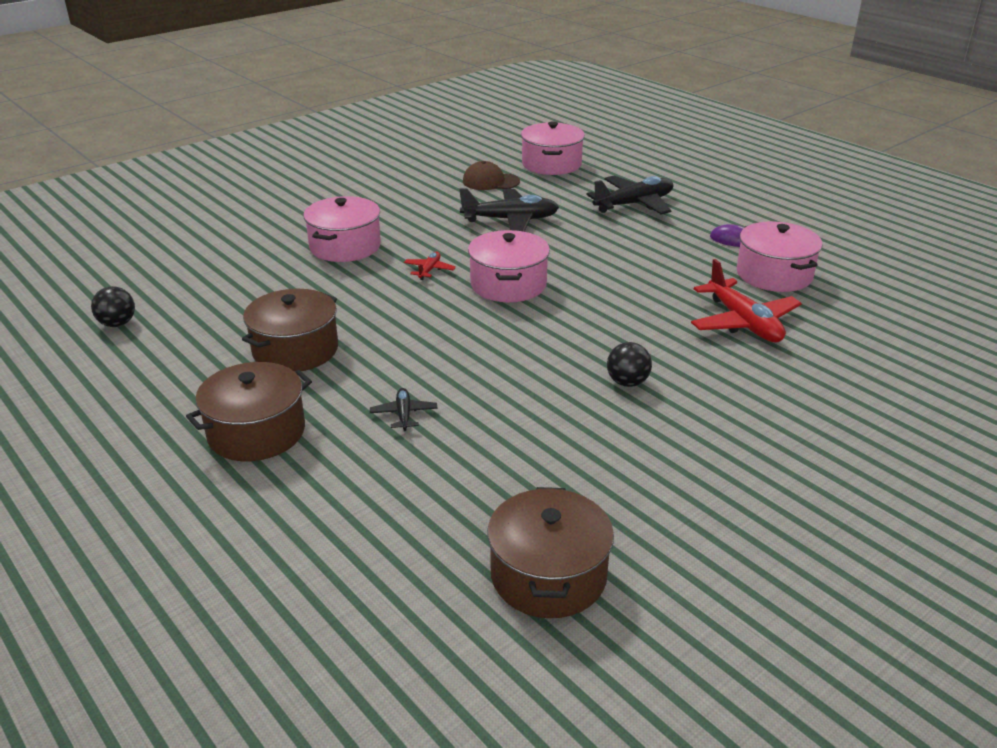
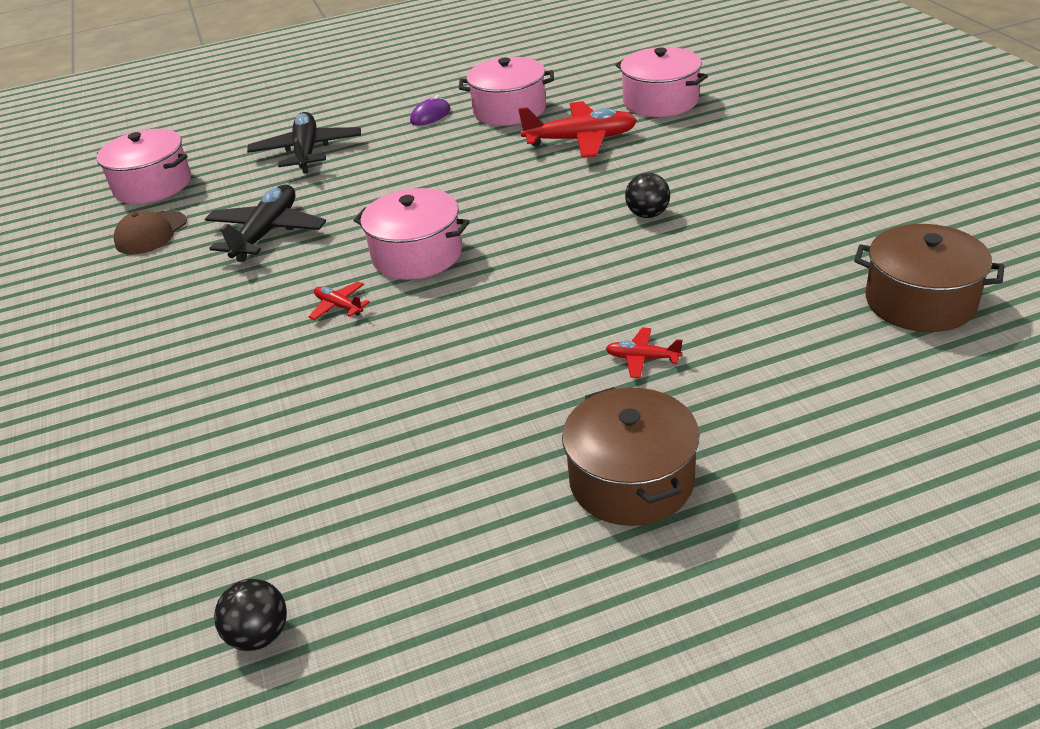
camera: 65 degrees left, 5 degrees up
brown pot [242,289,338,371] -> none
pink pot [303,196,381,262] -> pink pot moved to [615,47,708,117]
black plane [370,388,437,431] -> red plane [606,328,683,378]

